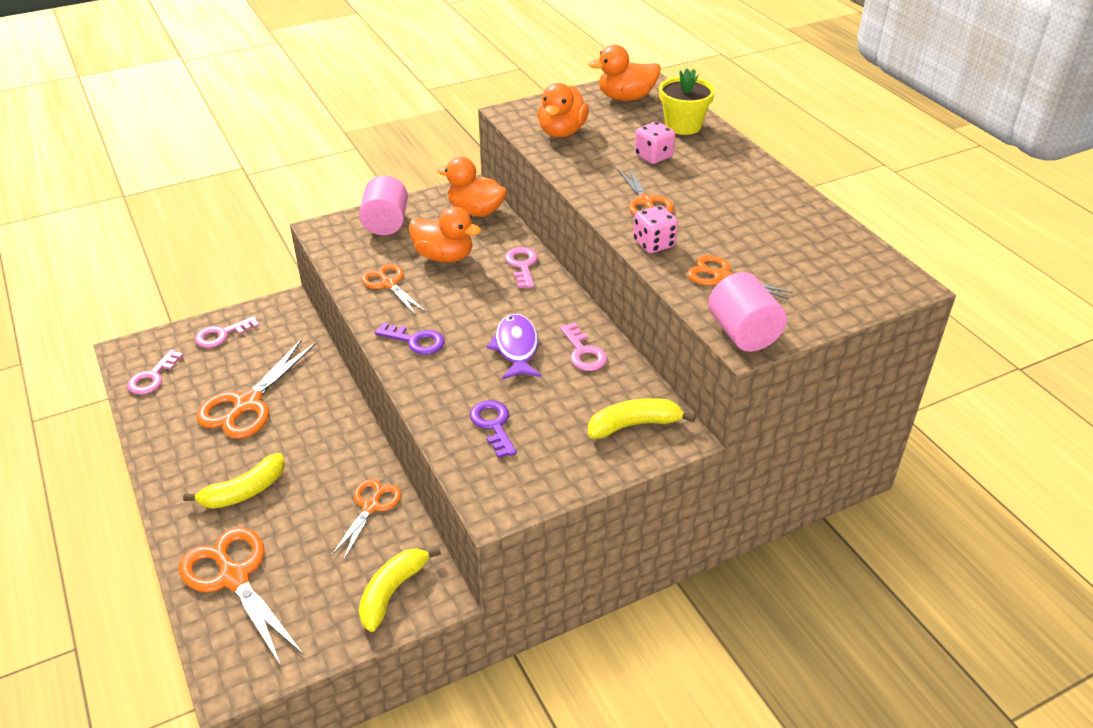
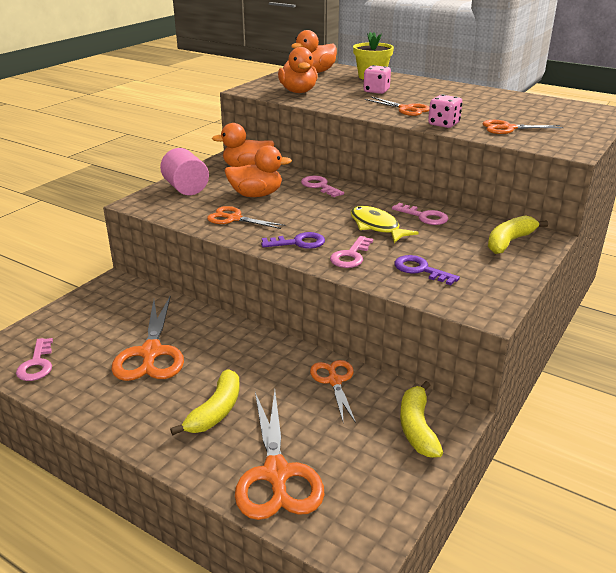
camera: 30 degrees left, 10 degrees down
orange scissors [179,527,303,666] -> orange scissors turned 120 degrees counterclockwise [235,390,324,520]
pink key [195,316,259,348] -> pink key moved to [330,236,373,268]
purple fish [487,314,541,380] -> yellow fish [350,206,419,243]
pink cylinder [708,272,787,352] -> none

